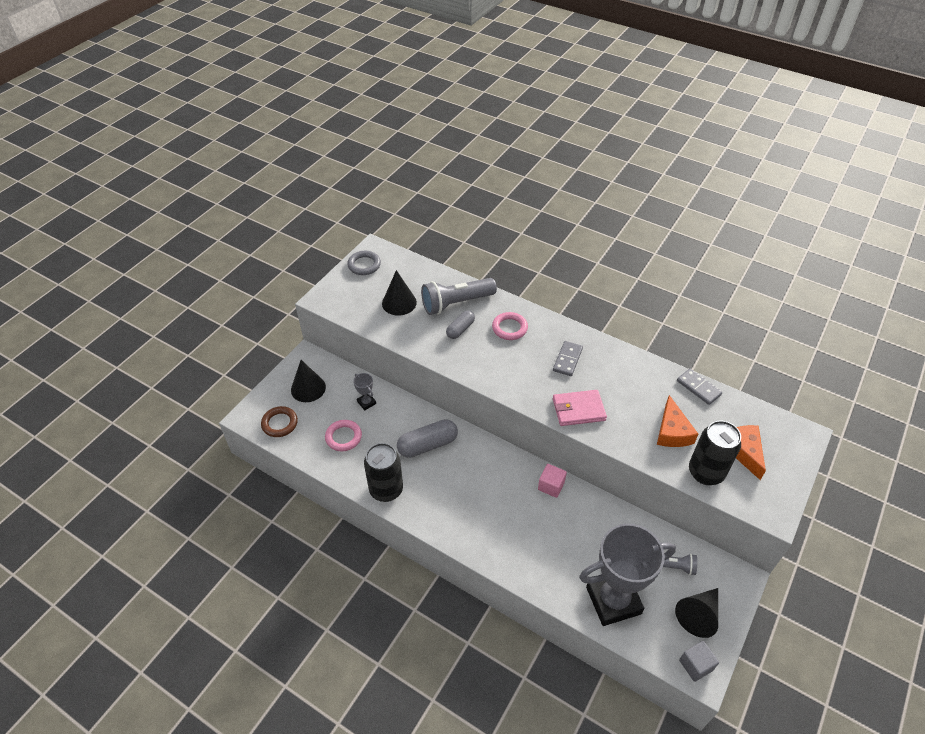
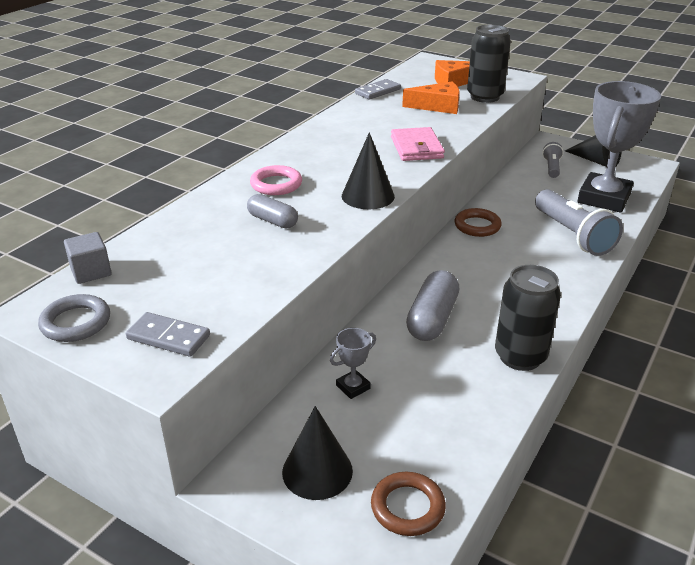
camera: 90 degrees left, 15 degrees down
pink ring [325,420,362,451] -> none
black cone [382,270,417,316] -> black cone moved to [342,132,395,209]
grey capsule [397,419,458,458] -> grey capsule turned 45 degrees clockwise [406,270,459,341]
grey flashlight [421,278,497,315] -> grey flashlight moved to [535,189,623,256]
pink cube [538,464,567,498] -> brown ring [455,208,502,237]
grey domino [553,341,583,376] -> grey domino moved to [126,312,210,357]
grey trophy [579,524,676,626] -> grey trophy turned 45 degrees clockwise [577,81,661,213]
grey cube [679,641,719,682] -> grey cube moved to [64,232,112,284]

